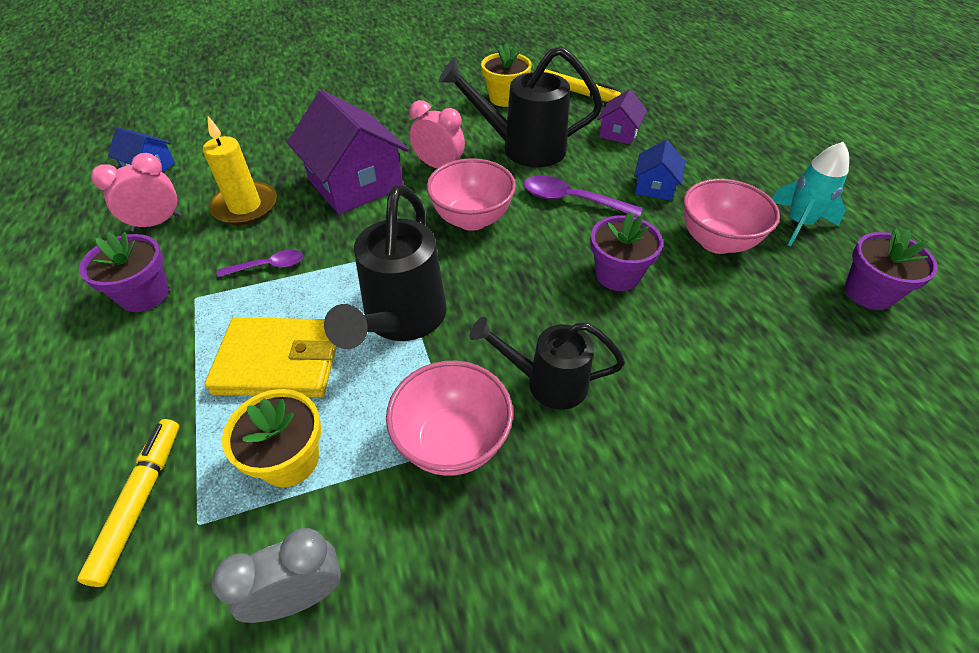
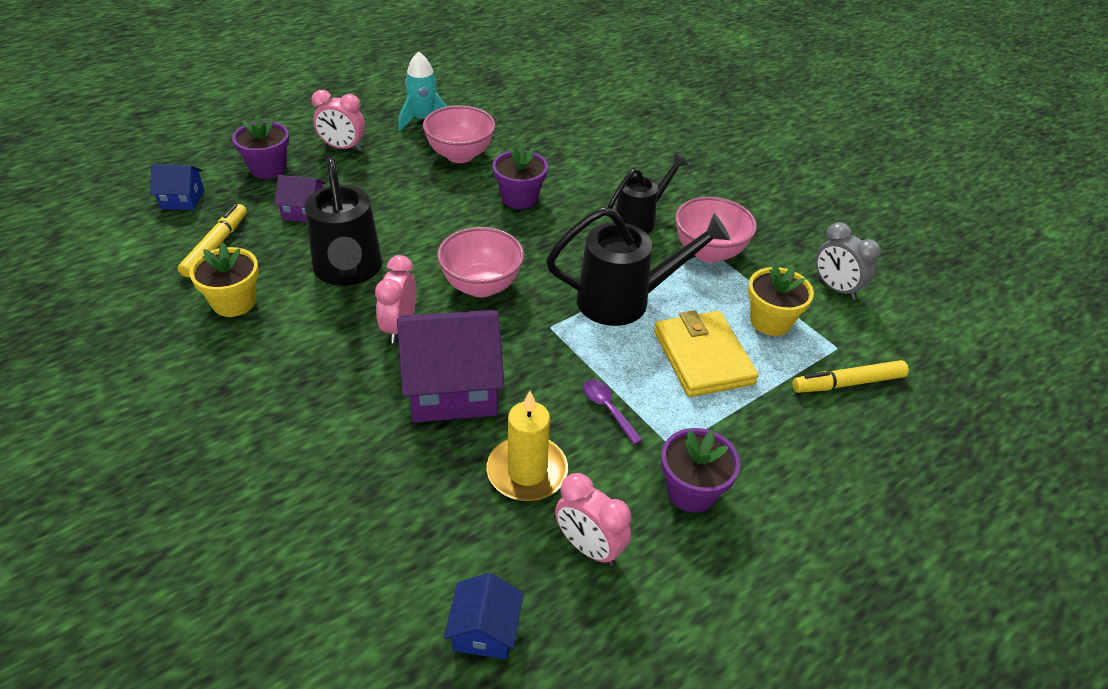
camera: 110 degrees left, 5 degrees down
purple house [287,90,409,214] -> purple house turned 45 degrees clockwise [397,310,505,423]
black watering can [470,317,625,410] -> black watering can turned 120 degrees counterclockwise [607,154,688,234]
purple spoon [524,175,643,217] -> none
blue house [634,140,685,201] -> blue house moved to [150,164,204,210]
purple flower pot [845,228,938,310] -> purple flower pot moved to [232,115,289,179]
none -> pink clock [312,90,365,151]

